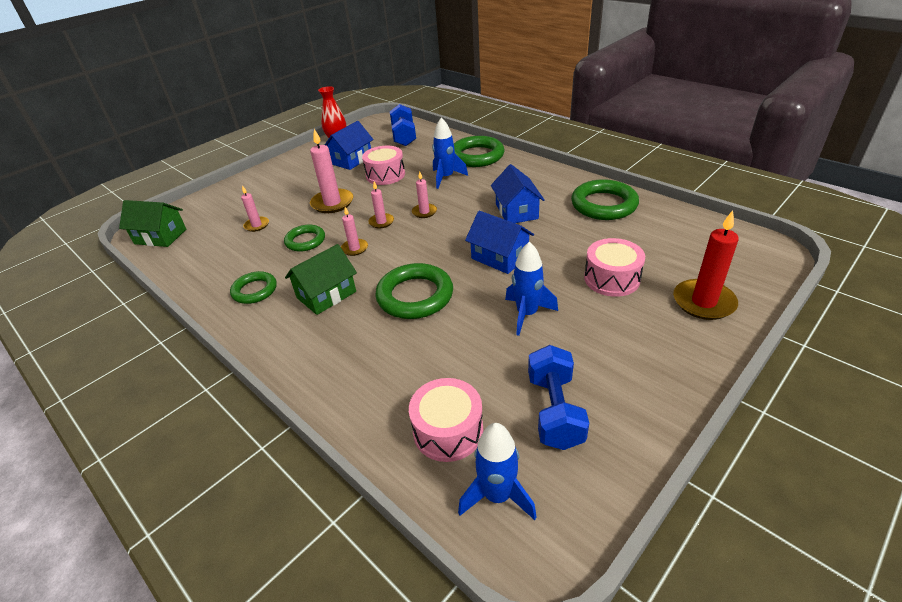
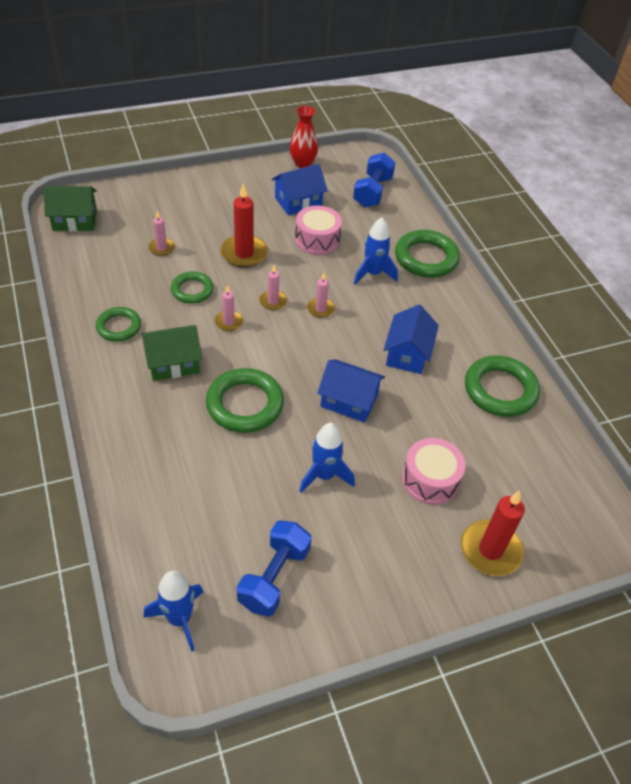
camera: 20 degrees right, 10 degrees up
green house [119,200,186,247] -> green house turned 45 degrees counterclockwise [44,186,97,231]
pink candle [310,129,353,213] -> red candle [220,184,268,268]
pink drum [409,378,483,462] -> none
blue house [465,211,534,274] -> blue house turned 45 degrees counterclockwise [317,359,385,422]

